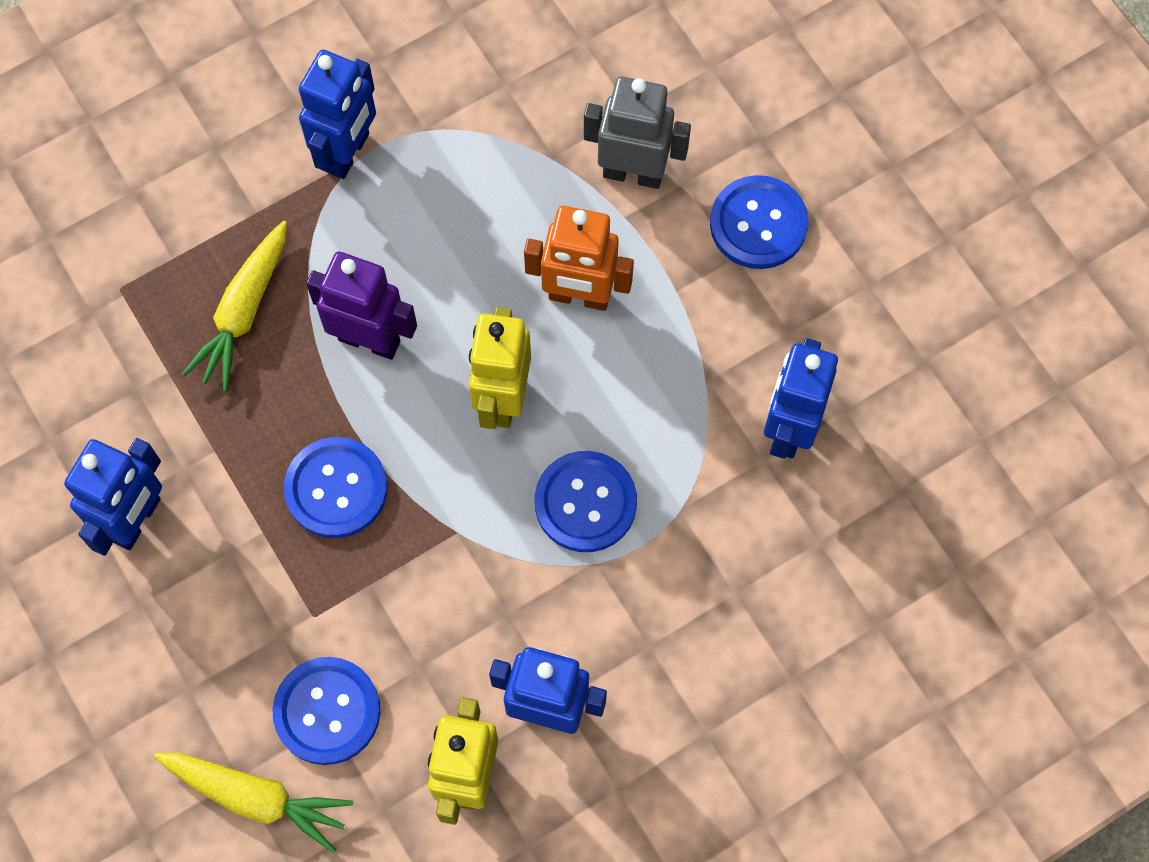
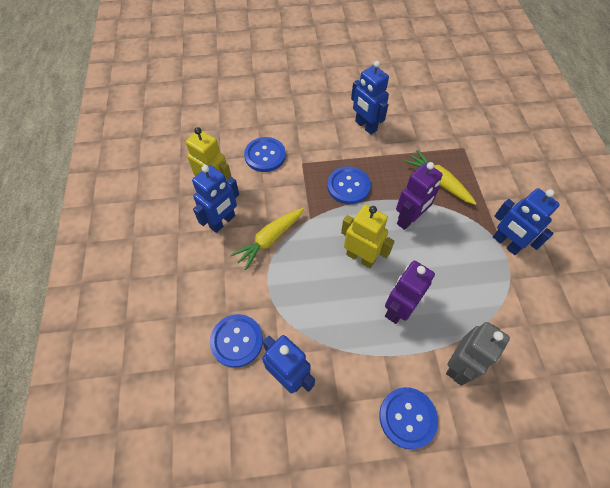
camera: 115 degrees right, 10 degrees down
yellow carrot [154,753,353,853] -> yellow carrot moved to [230,208,304,270]
orange robot [524,206,634,311] -> purple robot [385,261,435,324]
blue button [535,451,637,552] -> blue button moved to [210,314,263,368]

